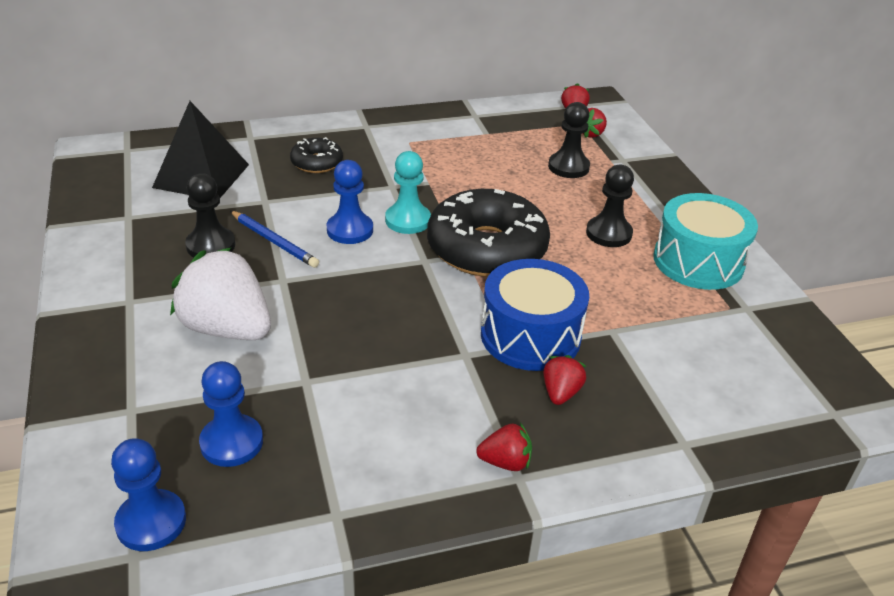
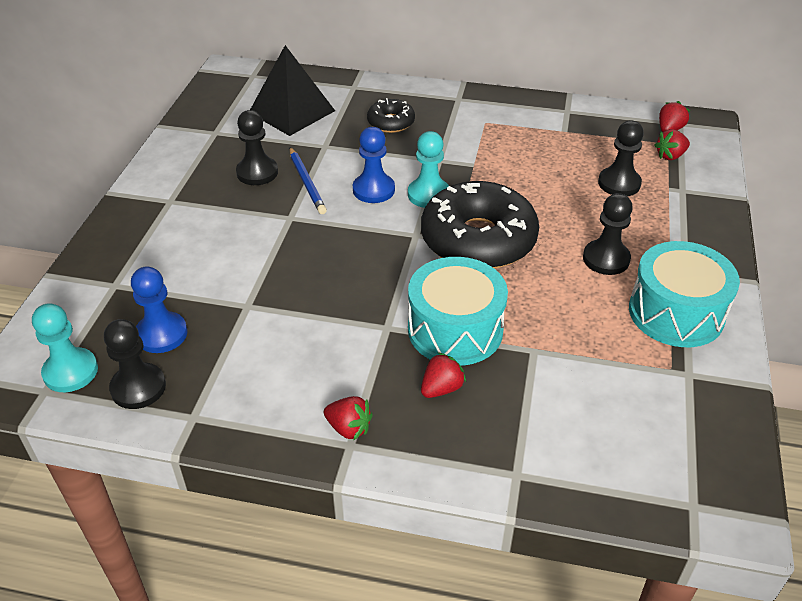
camera: 30 degrees right, 5 degrees up
blue pawn [111,438,186,551] -> turquoise pawn [32,303,98,392]
white strawberry [170,248,271,340] -> none
blue drum [481,259,589,371] -> turquoise drum [408,257,508,366]
none -> black pawn [104,319,166,409]

